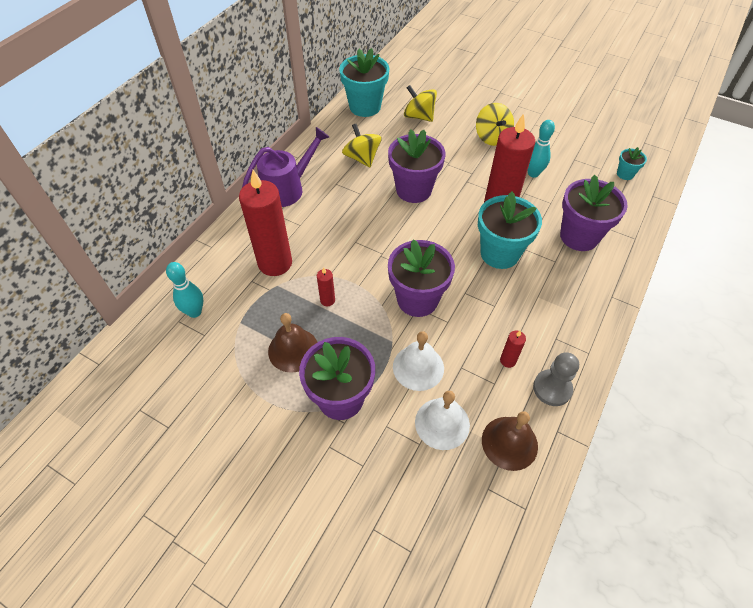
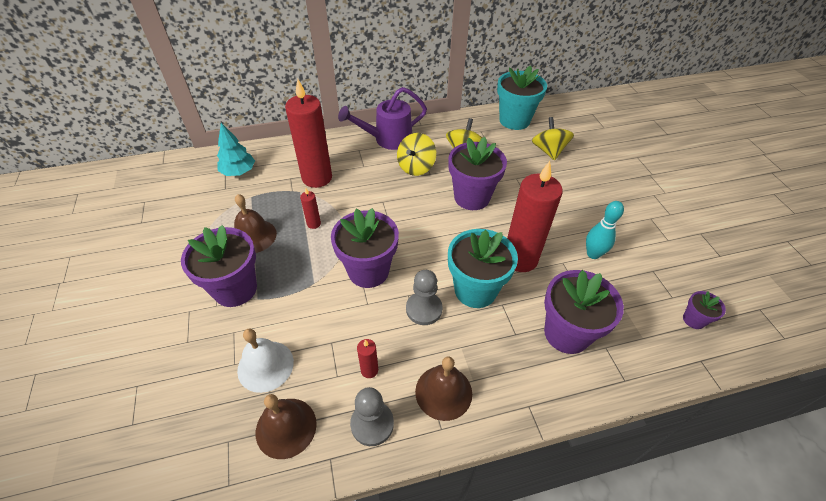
camera: 45 degrees right, 5 degrees down
turquoise bowling pin [166,262,203,318] -> turquoise tree [217,123,255,176]
purple watering can [242,127,329,207] -> purple watering can turned 150 degrees clockwise [338,87,427,150]
white bell [393,331,444,391] -> none
yellow spinning top [476,103,514,146] -> yellow spinning top moved to [397,133,436,176]
turquoise flower pot [617,147,647,180] -> purple flower pot [683,291,726,329]
none -> grey pawn [406,270,443,325]
none -> brown bell [415,356,472,421]

